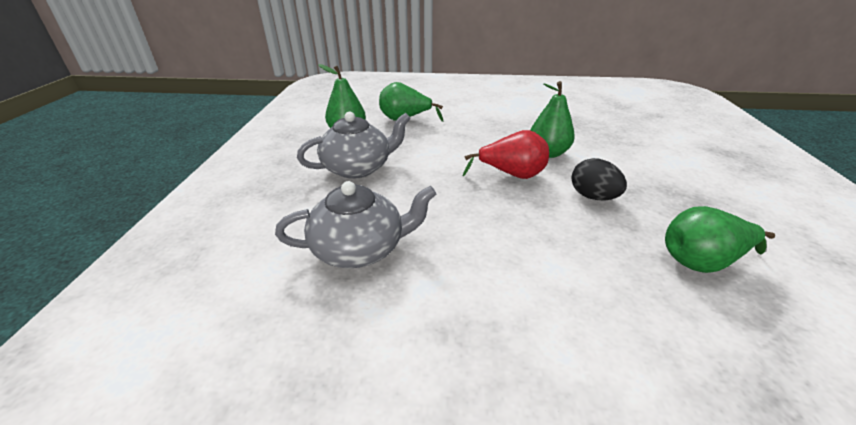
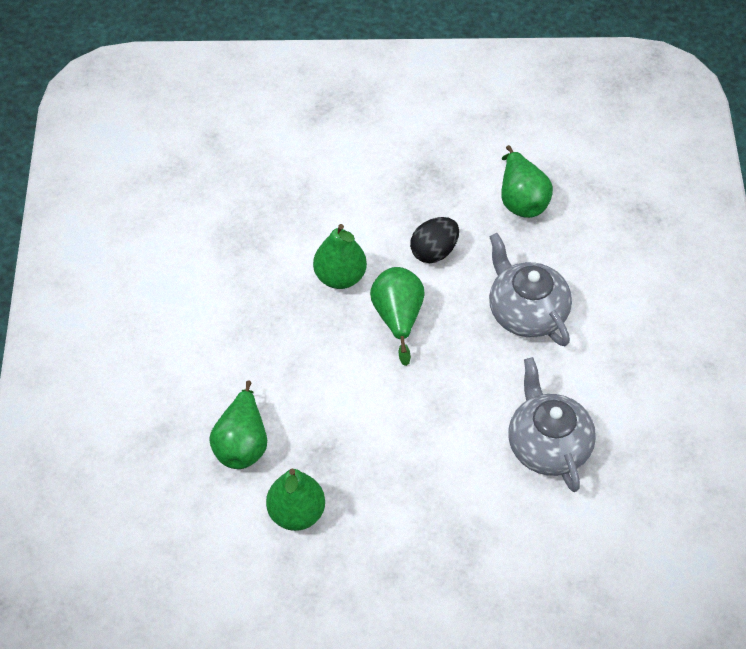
camera: 95 degrees left, 20 degrees up
grey teapot [297,111,411,179] -> grey teapot moved to [489,233,572,346]
red pear [463,130,549,179] -> green pear [370,267,425,366]

